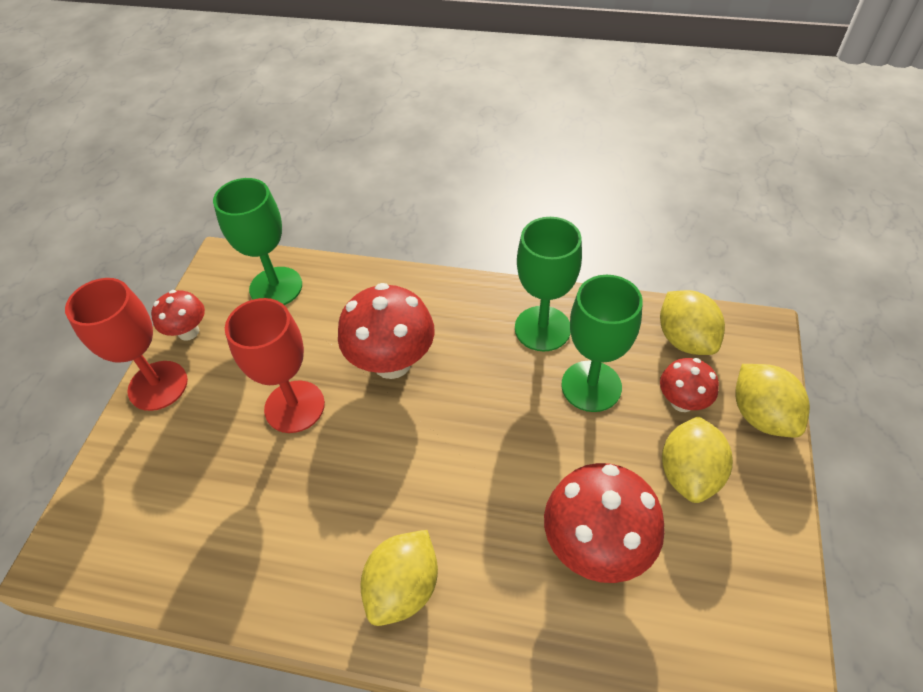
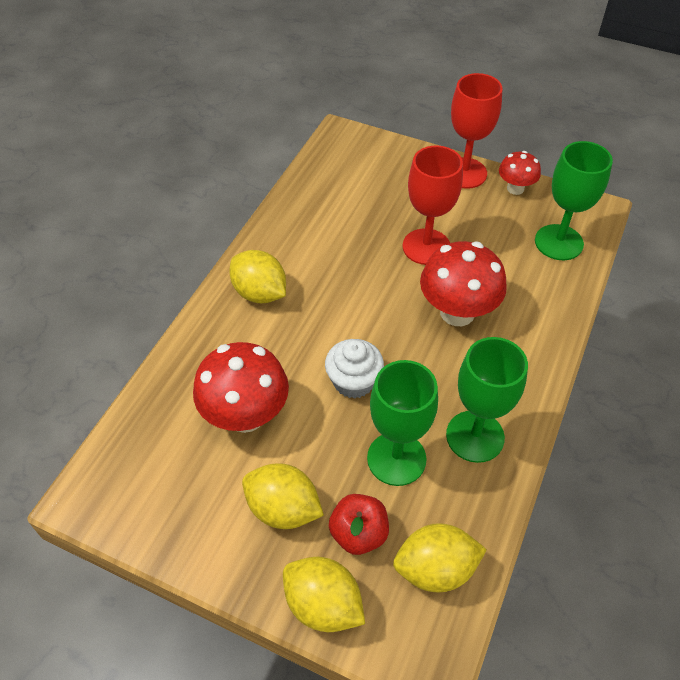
camera: 100 degrees right, 0 degrees up
red mushroom [660,358,719,412] -> red apple [329,494,389,555]
yellow lemon [735,364,810,437] -> yellow lemon turned 45 degrees clockwise [283,557,365,632]
none -> white cupcake [325,339,384,399]

